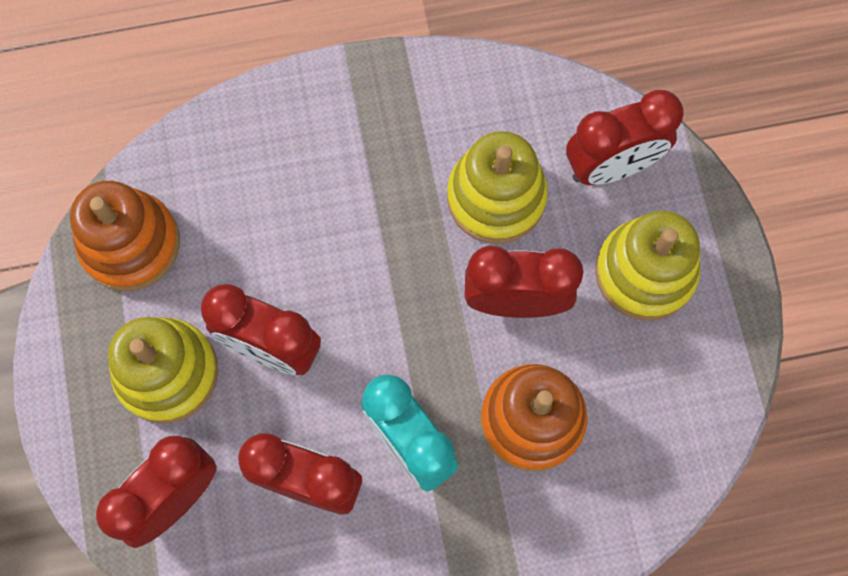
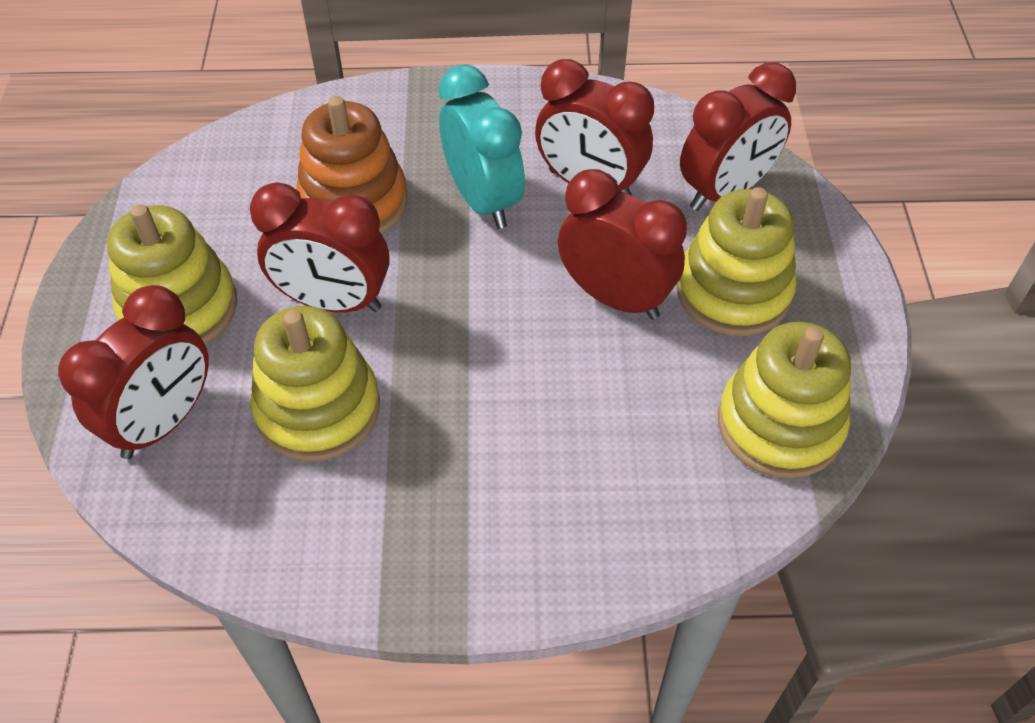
camera: 170 degrees left, 20 degrees down
orange stacking toy [70,181,180,292] -> yellow stacking toy [718,322,851,479]
red clock [566,90,684,185] -> red clock turned 135 degrees clockwise [58,285,209,459]

